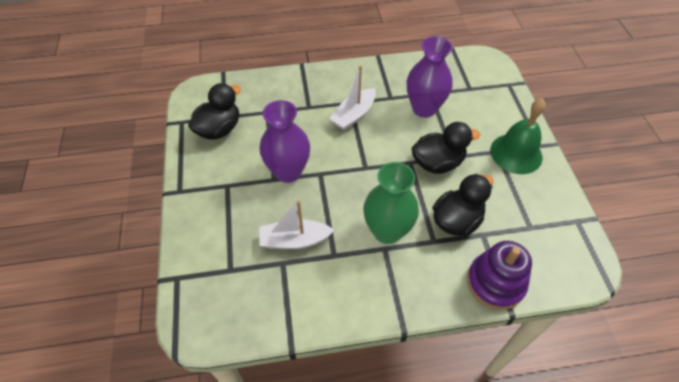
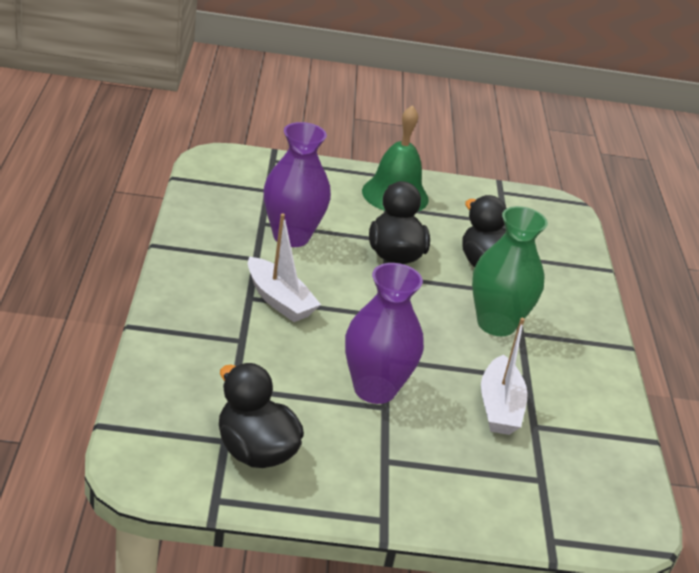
camera: 85 degrees left, 20 degrees down
purple stacking toy [467,241,532,310] -> none

